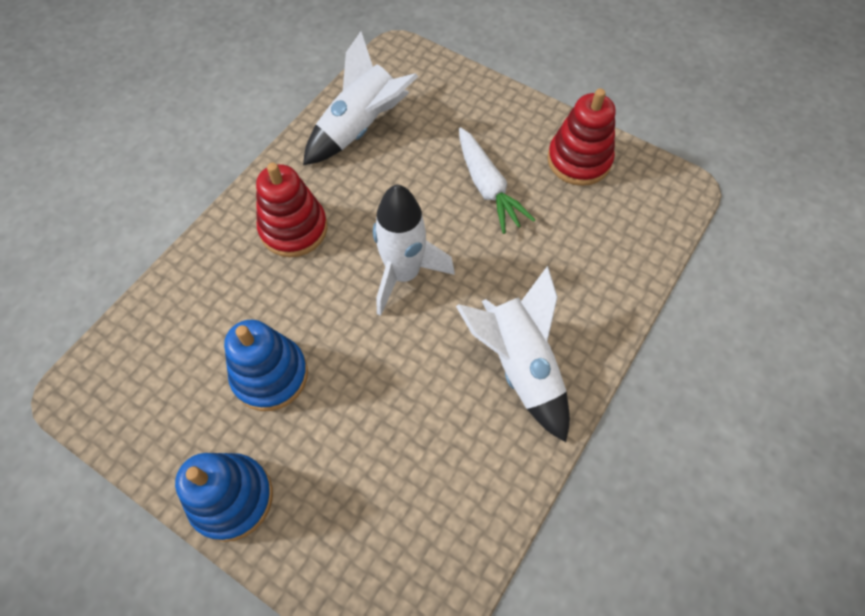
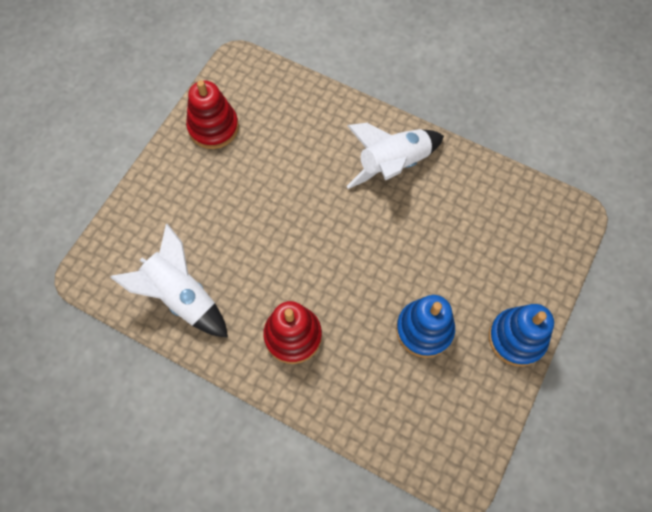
camera: 95 degrees left, 5 degrees up
white rocket [373,185,455,316] -> none
white carrot [459,127,535,234] -> none

